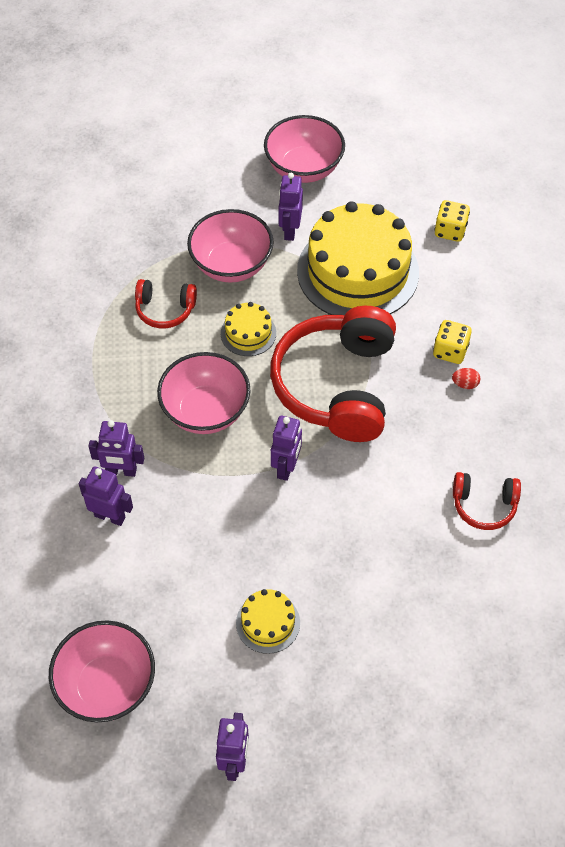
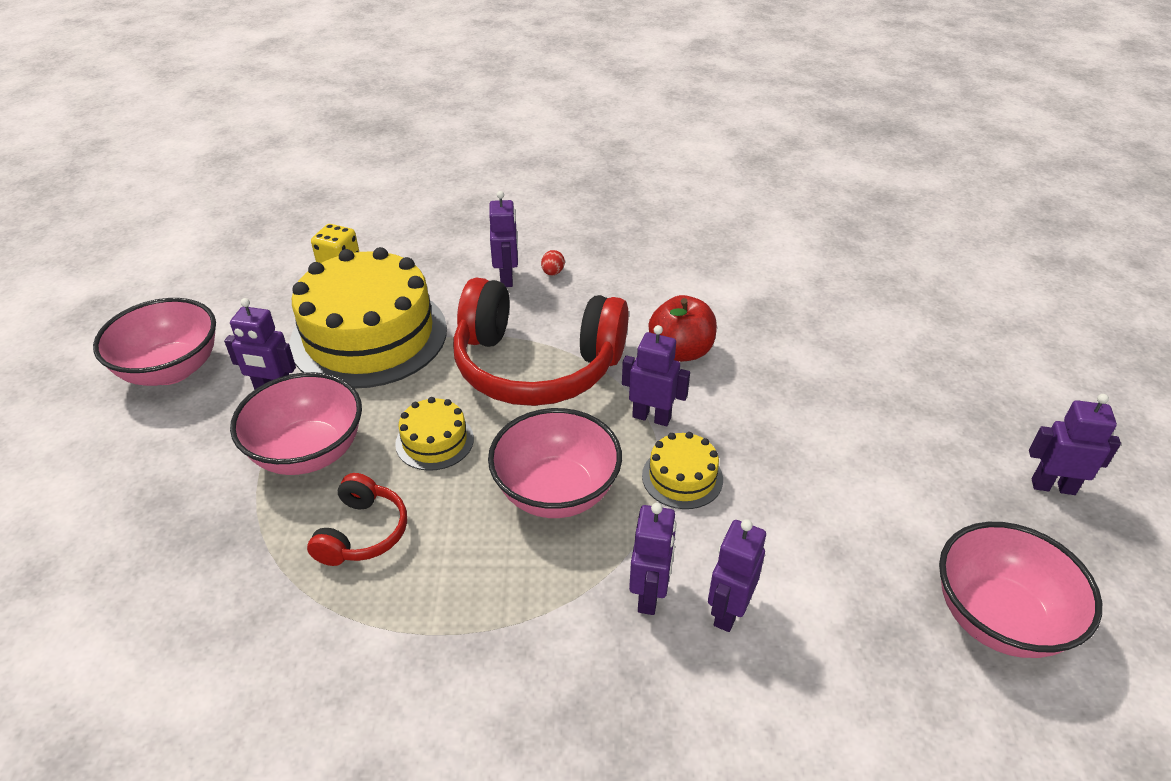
camera: 85 degrees left, 15 degrees down
yellow cake [236,589,300,654] -> yellow cake moved to [642,432,723,509]
yellow dice [433,320,472,364] -> purple robot [489,191,518,287]
red headphones [453,472,521,530] -> none
none -> red apple [649,295,717,362]

